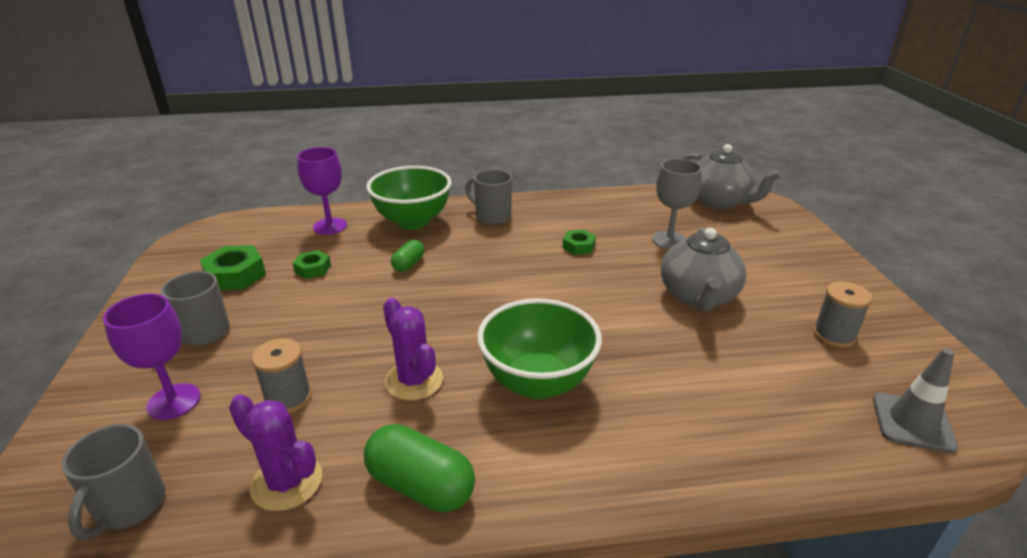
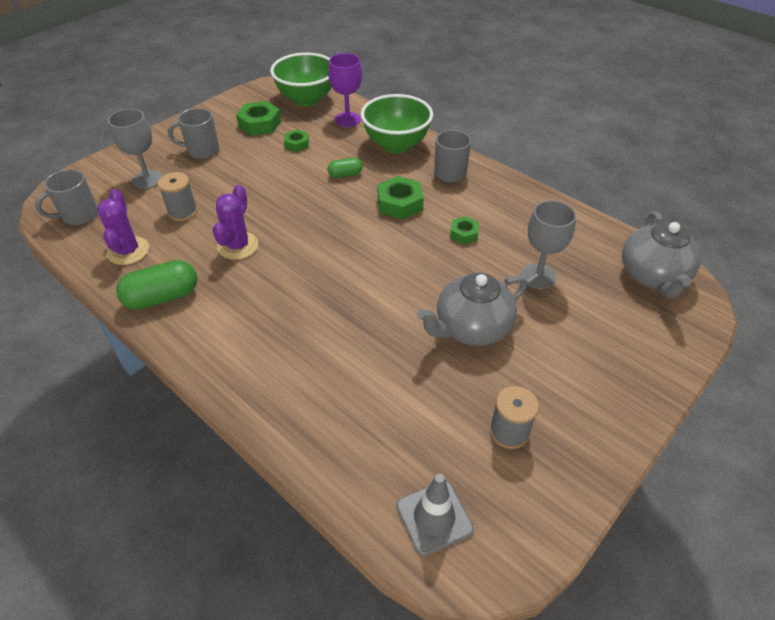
camera: 50 degrees right, 15 degrees up
purple goblet [103,293,200,420] -> grey goblet [108,109,163,189]
green capsule [364,424,475,512] -> green capsule turned 75 degrees clockwise [116,260,197,310]
green bowl [477,298,602,399] -> green bowl moved to [270,53,332,107]
none -> green nut [378,176,424,220]

